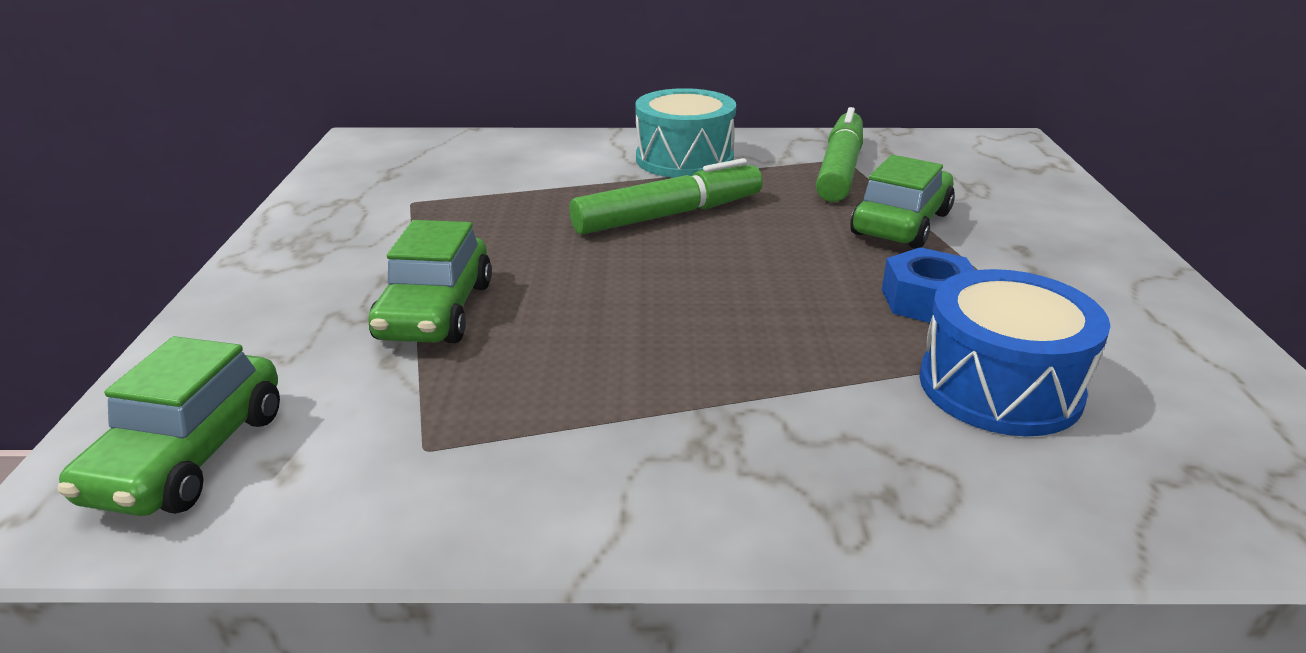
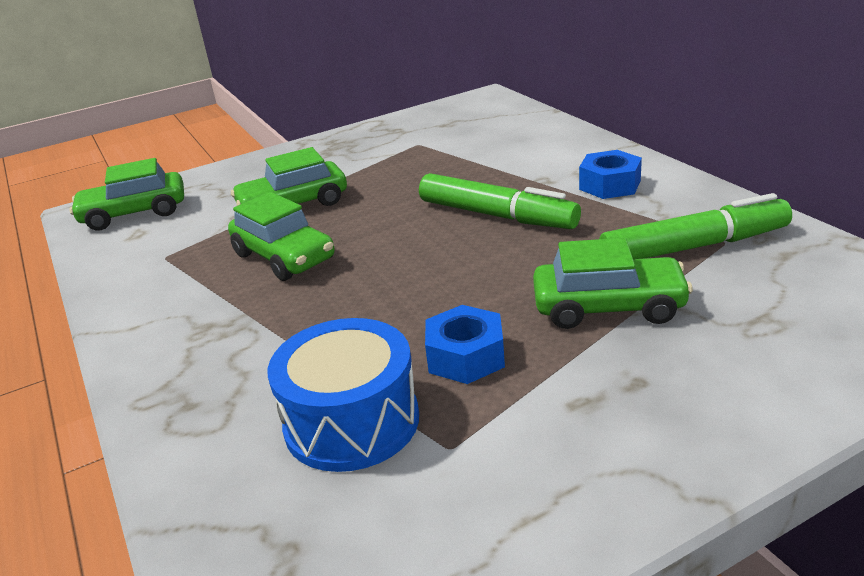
camera: 65 degrees right, 0 degrees up
turquoise drum [635,88,736,178] -> blue nut [579,150,642,199]
none -> green car [228,192,335,281]

